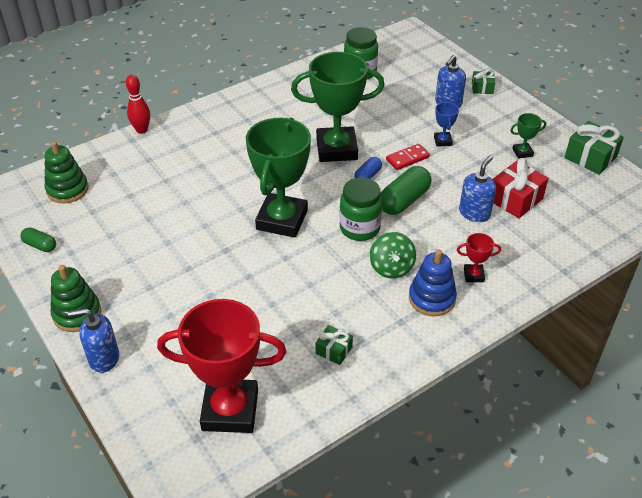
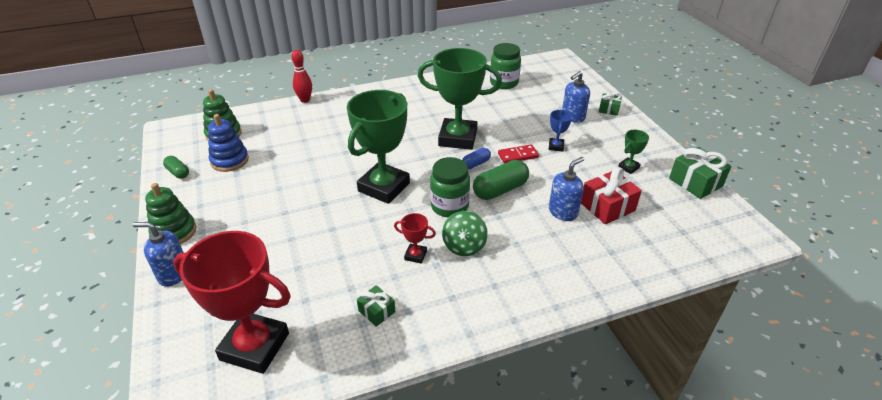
camera: 15 degrees right, 5 degrees down
blue stacking toy [409,250,457,316] -> blue stacking toy moved to [208,114,249,172]
red trophy [457,233,501,282] -> red trophy moved to [394,213,436,264]
green trophy [510,113,546,159] -> green trophy turned 45 degrees counterclockwise [618,130,649,174]

